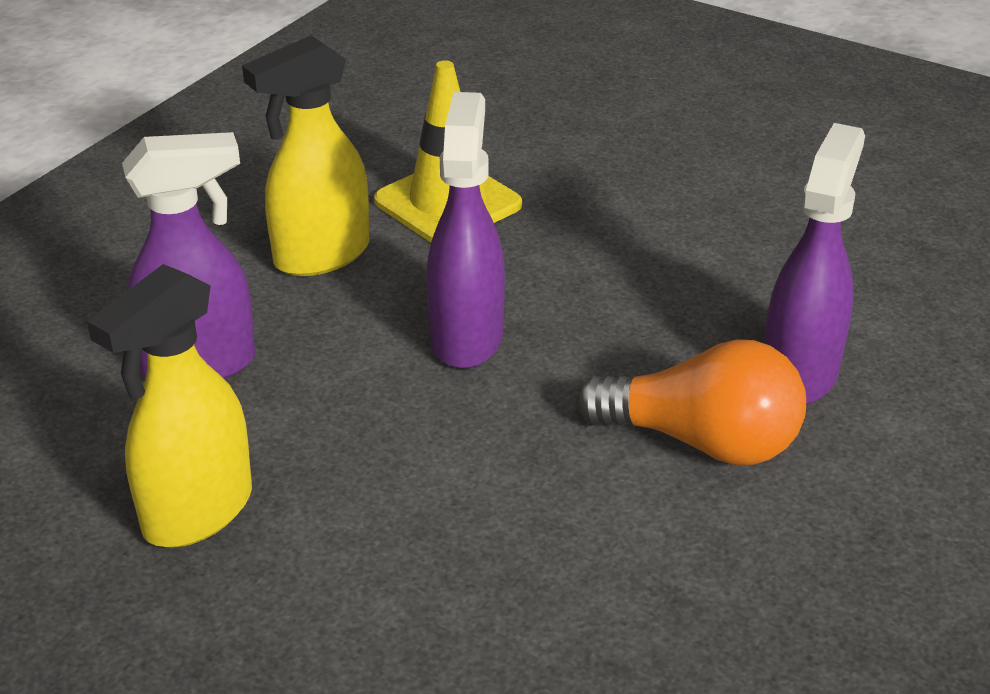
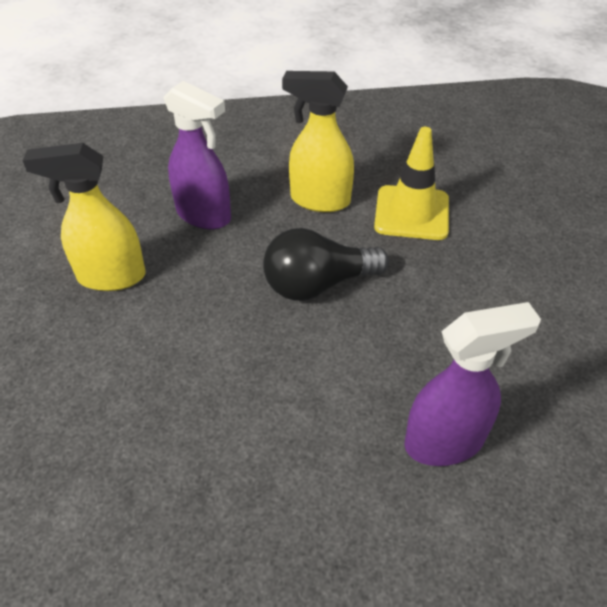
camera: 50 degrees right, 10 degrees up
purple spray bottle [426,92,505,369] -> black light bulb [263,228,389,301]
orange light bulb [576,339,806,465] -> none

